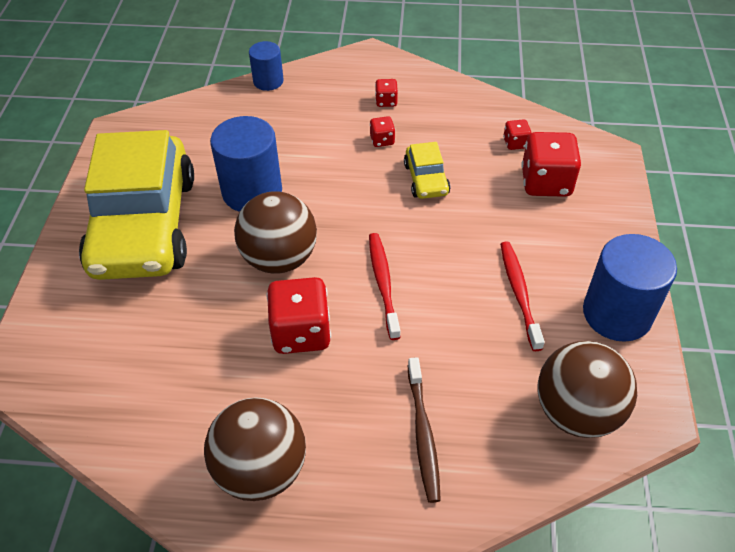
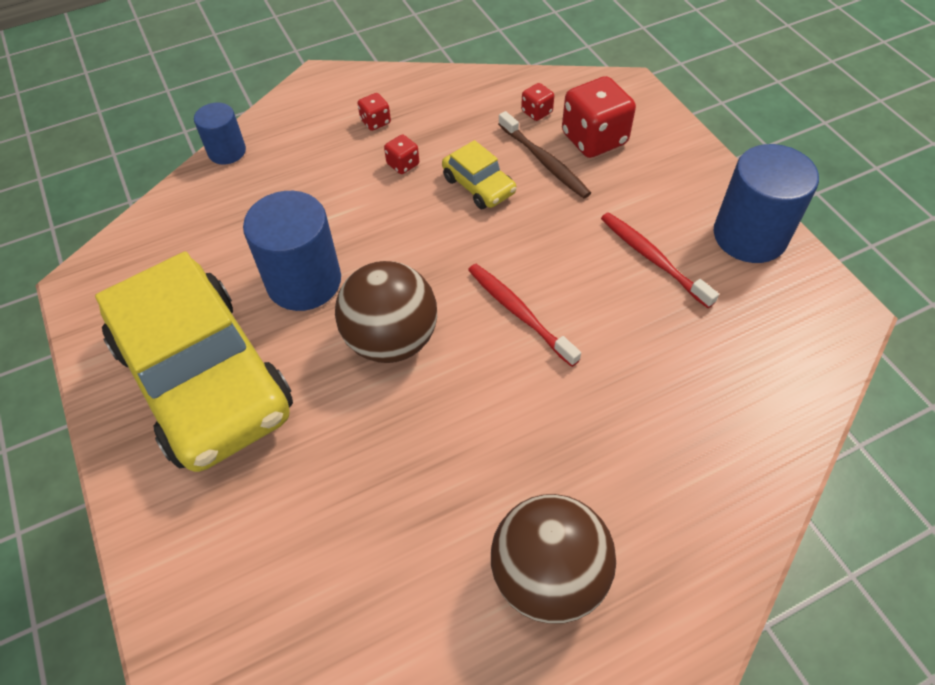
camera: 30 degrees left, 5 degrees up
red dice [267,277,331,354] -> none
brown toothbrush [408,357,441,503] -> brown toothbrush moved to [498,111,591,198]
brown ball [538,341,637,438] -> none

